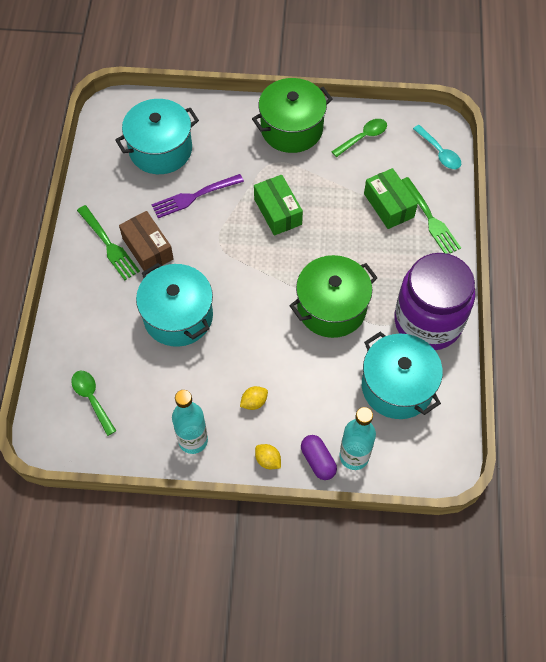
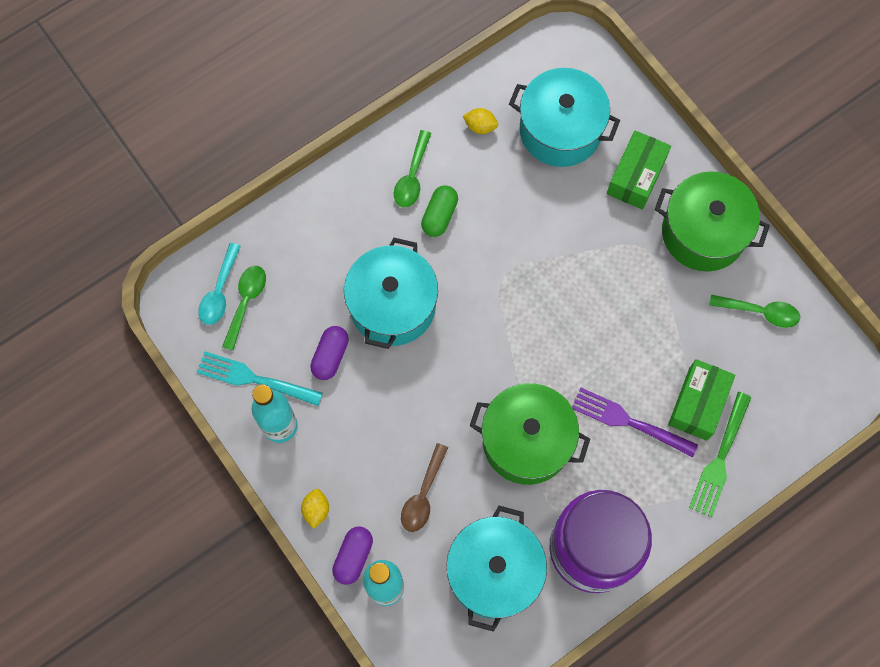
camera: 50 degrees right, 10 degrees up
green fork [77,205,140,280] -> green spoon [394,130,431,208]
brown box [119,211,174,271] -> green capsule [421,185,458,237]
purple fork [151,174,244,218] -> purple fork moved to [572,388,698,457]
yellow lemon [240,386,268,410] -> yellow lemon moved to [463,108,498,134]
green box [254,175,303,236] -> green box moved to [607,130,671,210]
turquoise spoon [413,125,461,169] -> turquoise spoon moved to [198,243,241,325]
none -> turquoise fork [196,351,323,406]
none -> purple capsule [310,326,349,380]
none -> brown spoon [401,443,448,532]

